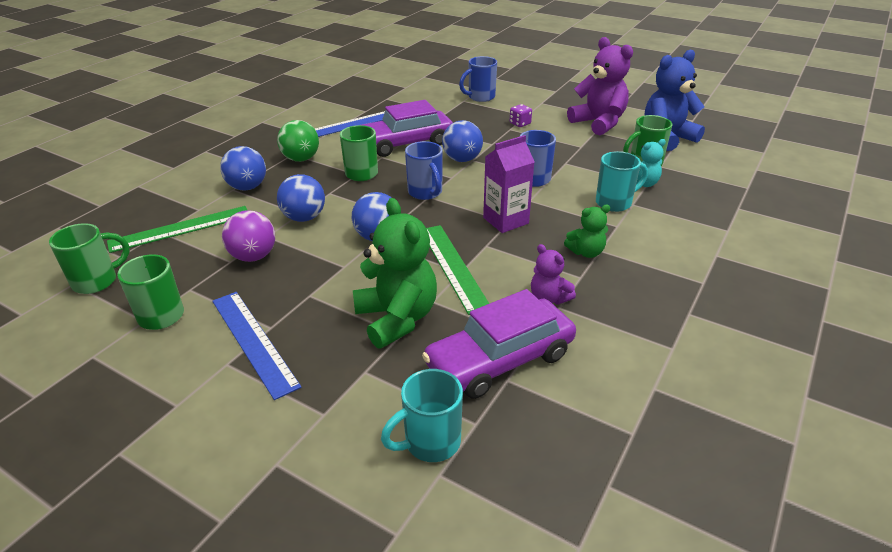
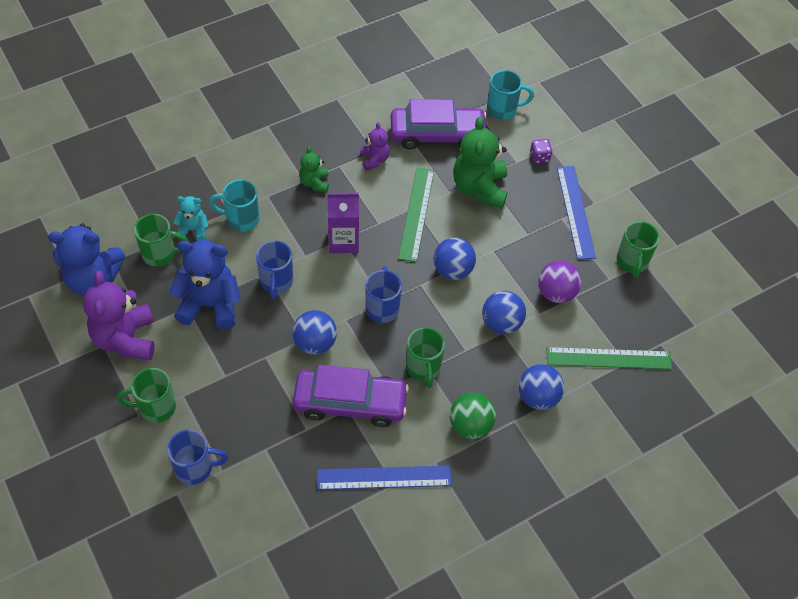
camera: 155 degrees left, 20 degrees up
green mug [49,223,130,294] -> green mug moved to [117,368,176,423]
purple dice [510,104,532,127] -> purple dice moved to [530,139,552,163]
green teddy bear [564,205,610,258] -> green teddy bear turned 105 degrees counterclockwise [299,146,329,193]
none -> blue teddy bear [169,240,241,329]

